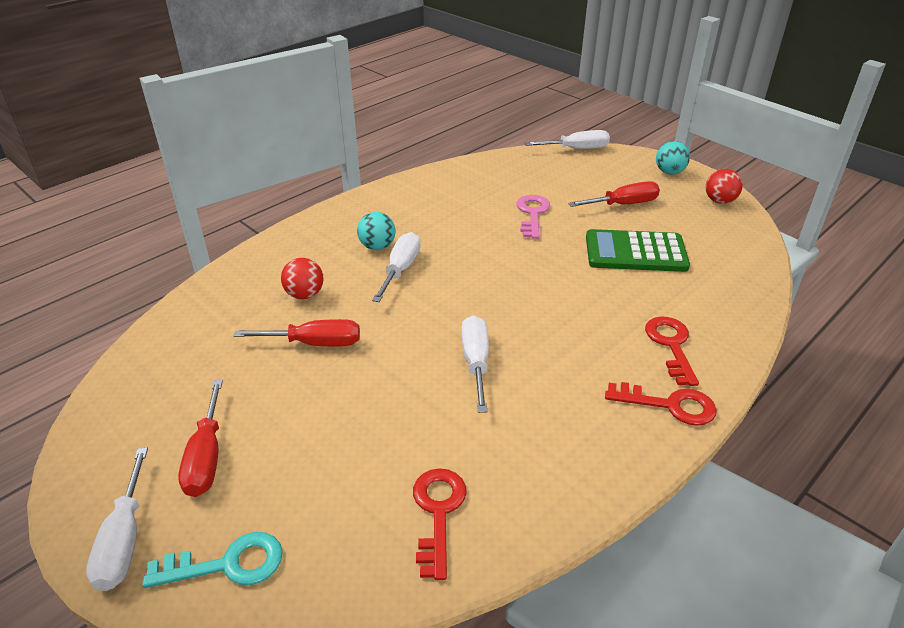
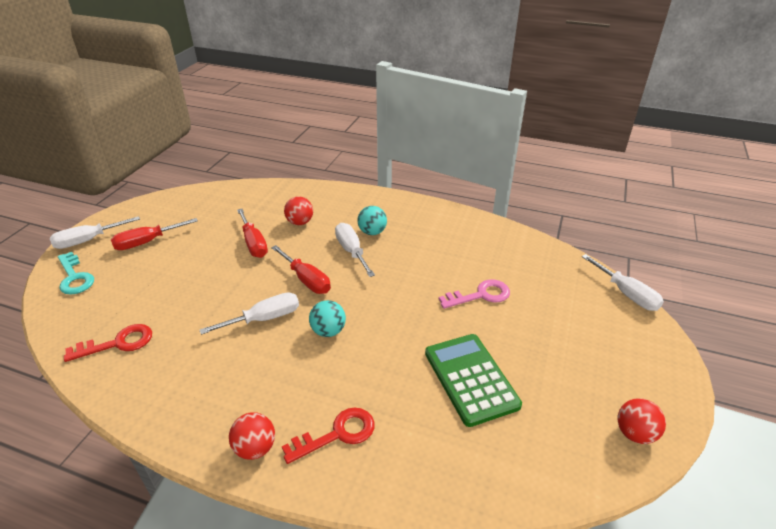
camera: 65 degrees right, 0 degrees up
white screwdriver [372,232,421,302] -> white screwdriver turned 105 degrees counterclockwise [335,223,375,277]
red screwdriver [568,181,660,207] -> red screwdriver moved to [271,245,331,294]
red key [605,382,717,426] -> red ball [229,412,275,460]
turquoise ball [656,141,690,174] -> turquoise ball moved to [309,300,346,337]

